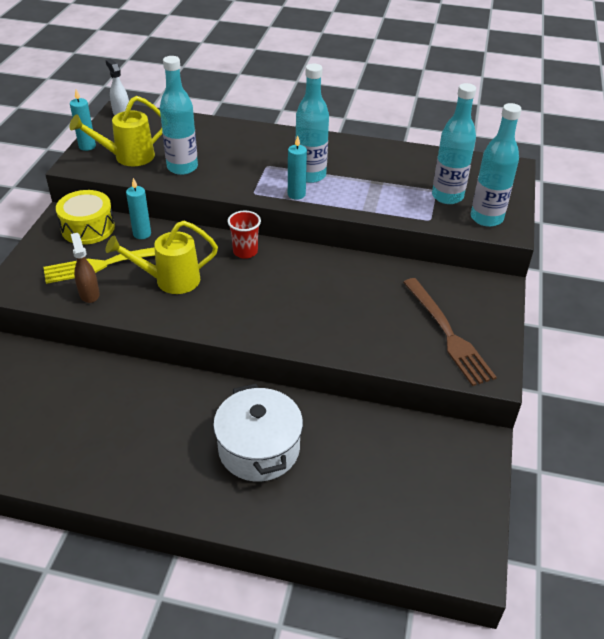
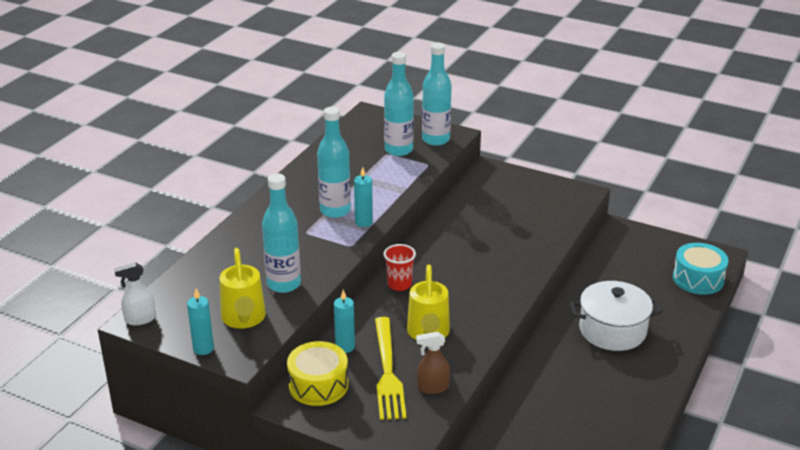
camera: 75 degrees left, 10 degrees down
brown fork [403,278,497,386] -> none
none -> turquoise drum [673,243,728,295]

